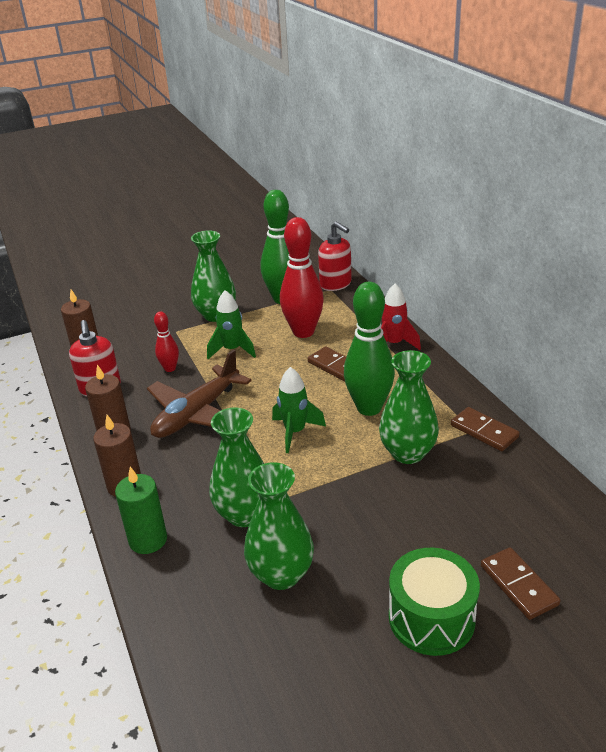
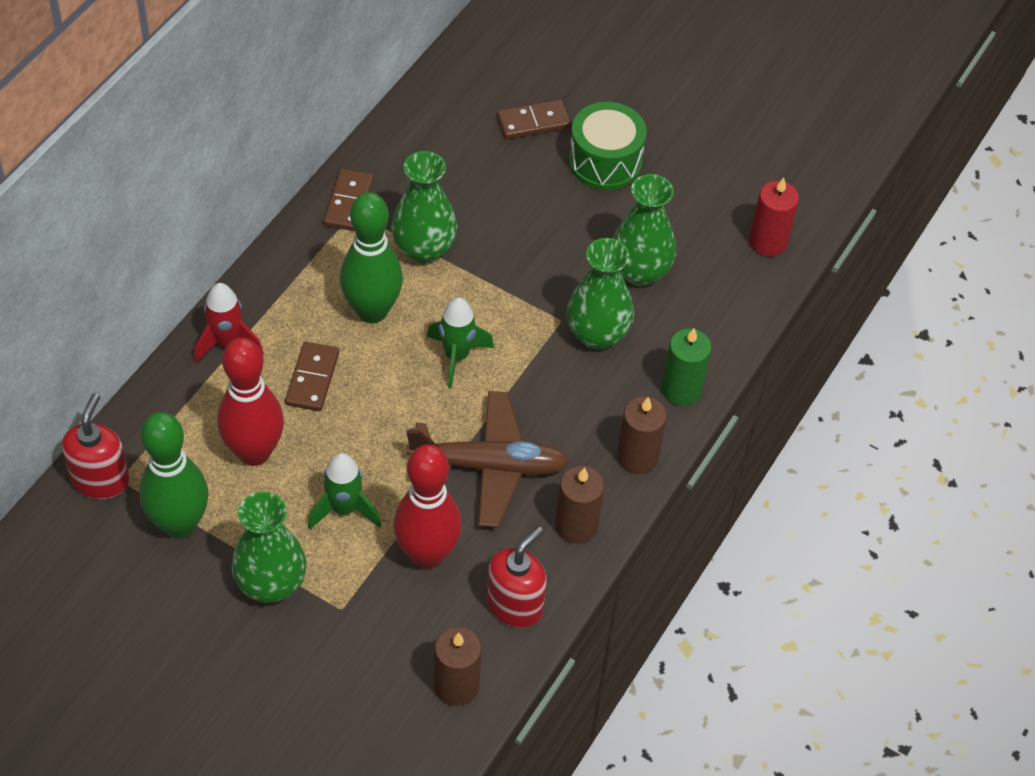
camera: 130 degrees left, 20 degrees up
red bowling pin [154,311,179,372] -> red bowling pin [393,444,462,569], size x1.97
brown domino [481,547,561,620] -> brown domino turned 45 degrees clockwise [497,100,570,139]
none -> red candle [750,178,799,257]

